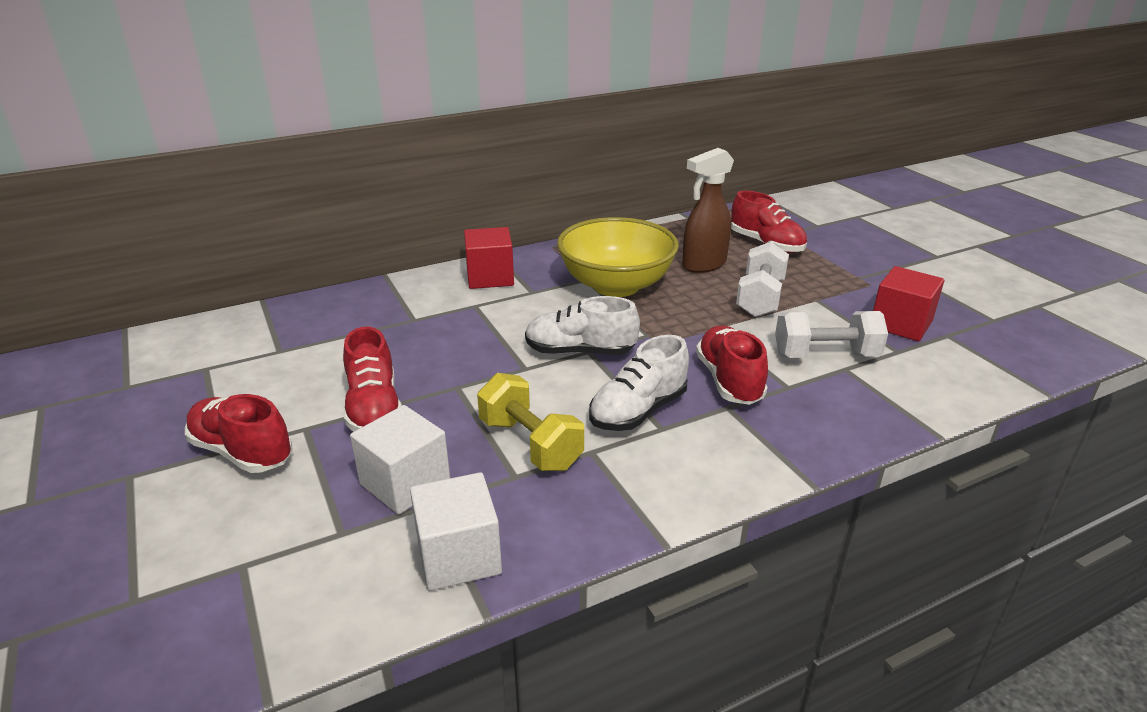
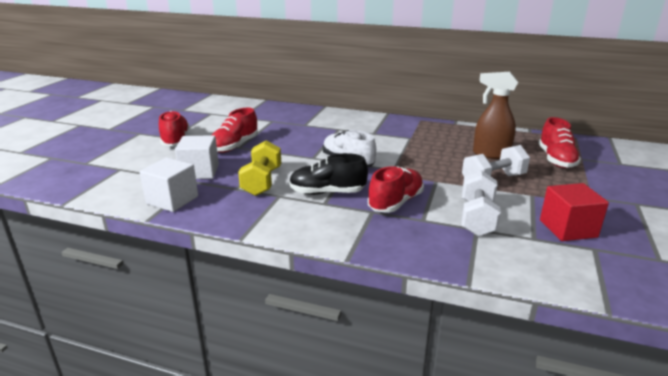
camera: 45 degrees right, 5 degrees down
red cube [464,227,514,289] -> none
yellow bowl [557,217,679,297] -> none
white shoe [589,335,689,431] -> black shoe [289,153,368,195]
white dumbbell [775,311,888,358] -> white dumbbell turned 60 degrees clockwise [461,171,501,236]

